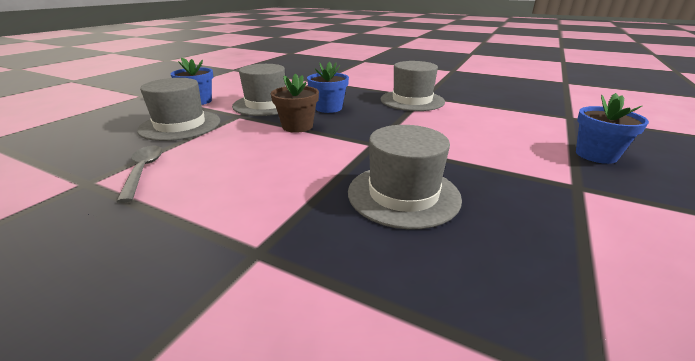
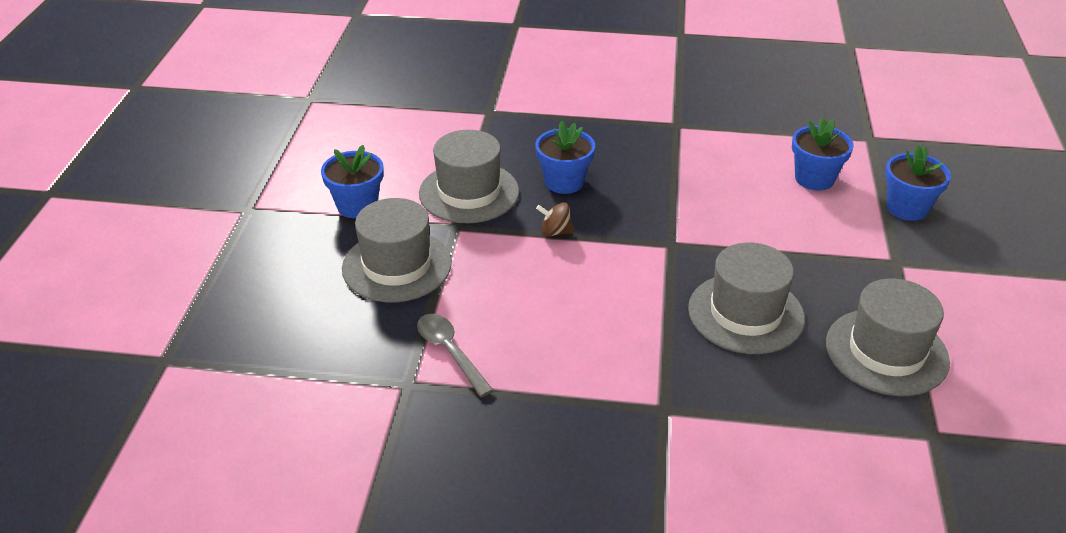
camera: 20 degrees left, 10 degrees up
brown flower pot [271,73,319,133] -> brown spinning top [536,203,574,237]
grey hat [380,61,445,111] -> grey hat moved to [826,278,950,396]
none -> blue flower pot [792,118,854,190]

